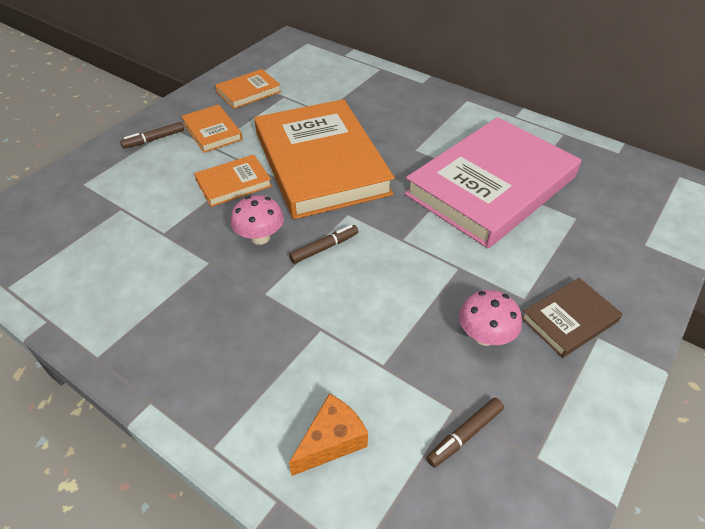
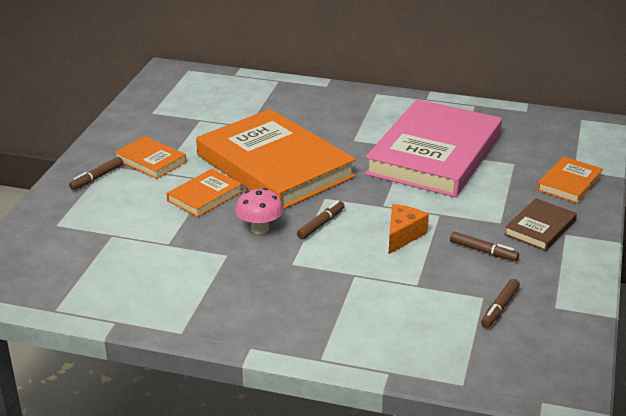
camera: 20 degrees left, 15 degrees down
orange book [215,69,281,109] -> orange book moved to [537,157,603,204]
orange cheese [289,394,368,476] -> orange cheese moved to [388,204,429,255]
pink mushroom [459,290,522,346] -> brown marker [450,232,519,261]

